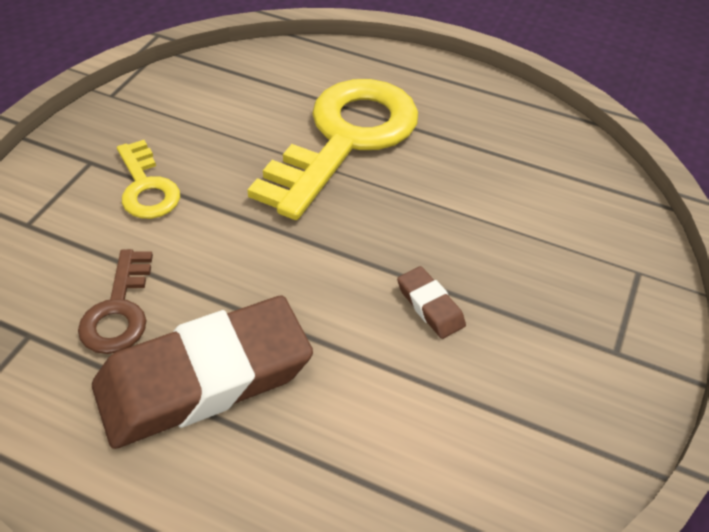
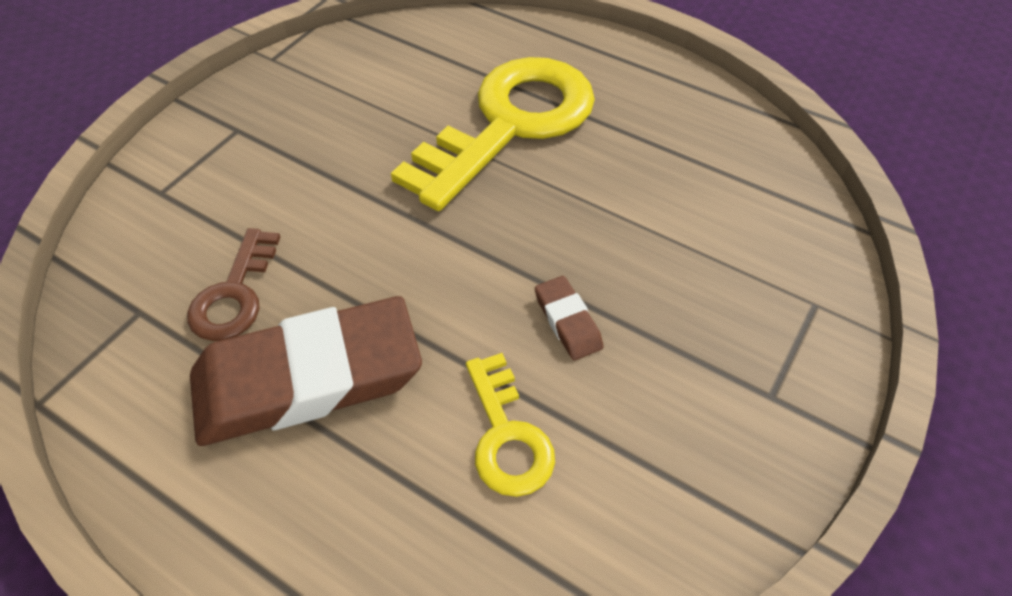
camera: 10 degrees right, 5 degrees up
yellow key [117,140,180,219] -> yellow key moved to [466,353,555,497]

